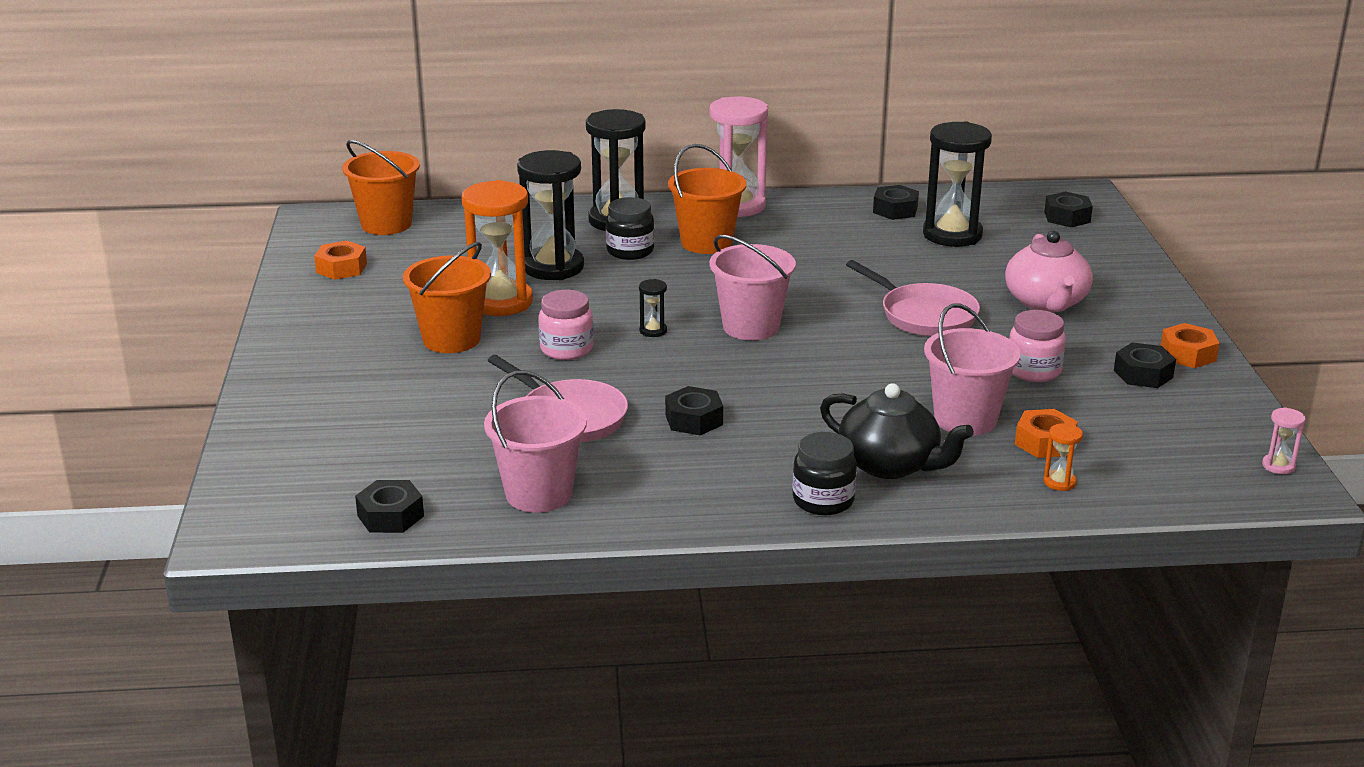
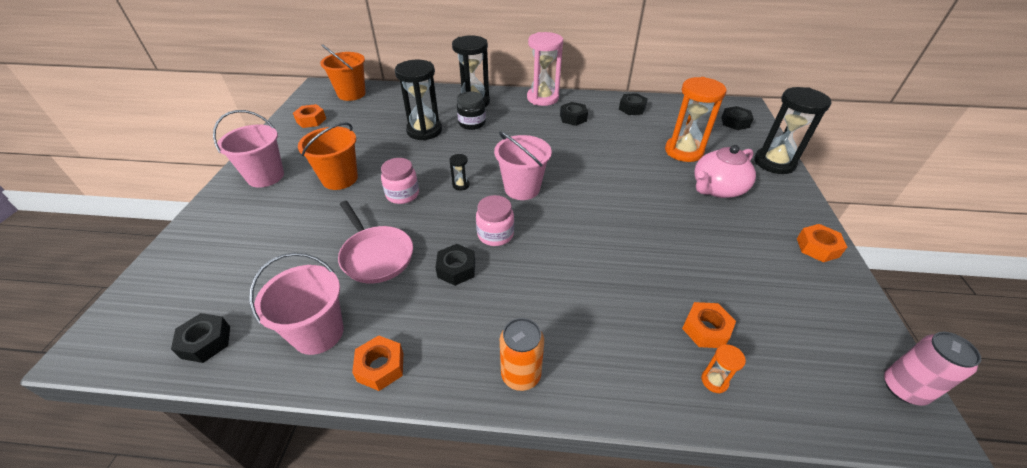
camera: 10 degrees right, 15 degrees up
orange hourglass [462,180,533,316] -> orange hourglass moved to [665,77,727,162]
orange bucket [668,144,746,254] -> none
black jar [792,432,857,515] -> orange can [500,318,544,391]
black teapot [820,383,974,479] -> none
pink pan [846,260,980,336] -> none
black hourglass [923,121,992,247] -> black hourglass moved to [754,87,831,174]
pink bucket [924,303,1021,436] -> pink bucket moved to [213,110,284,188]
pink teapot [1005,231,1093,312] -> pink teapot turned 45 degrees clockwise [694,145,756,198]
pink jar [1009,310,1066,382] -> pink jar moved to [476,195,514,246]
black nut [1114,342,1176,388] -> black nut moved to [560,102,588,126]
pink hourglass [1262,407,1306,474] -> pink can [884,332,981,406]
none -> orange nut [352,335,403,391]

